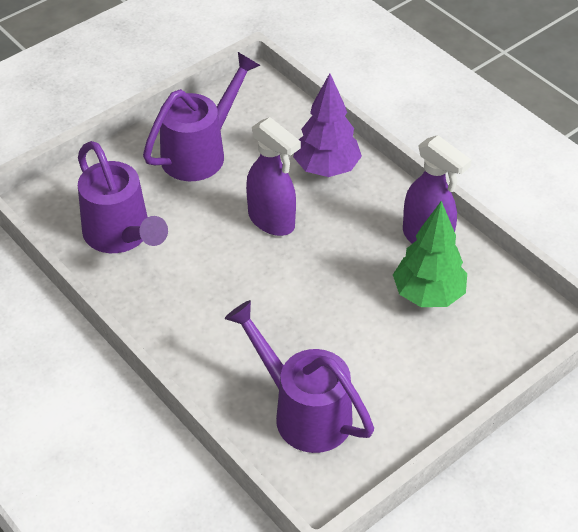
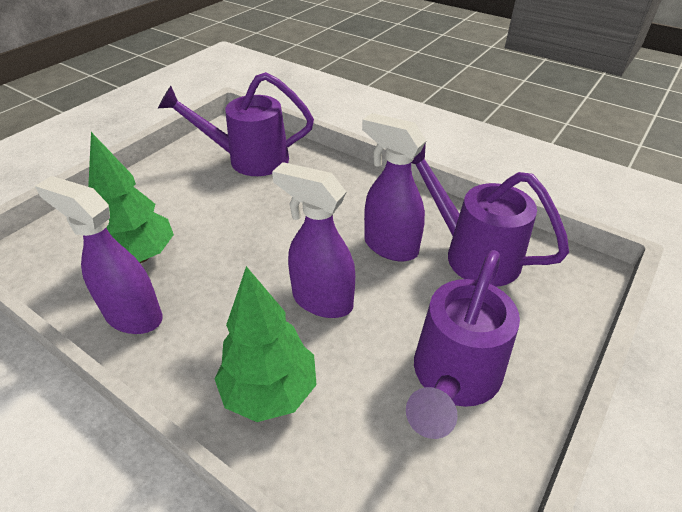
camera: 165 degrees right, 5 degrees down
purple watering can [225,300,374,453] -> purple watering can turned 150 degrees clockwise [158,72,314,176]
purple tree [293,73,362,177] -> green tree [214,266,317,422]
none -> purple spray bottle [362,113,427,262]

